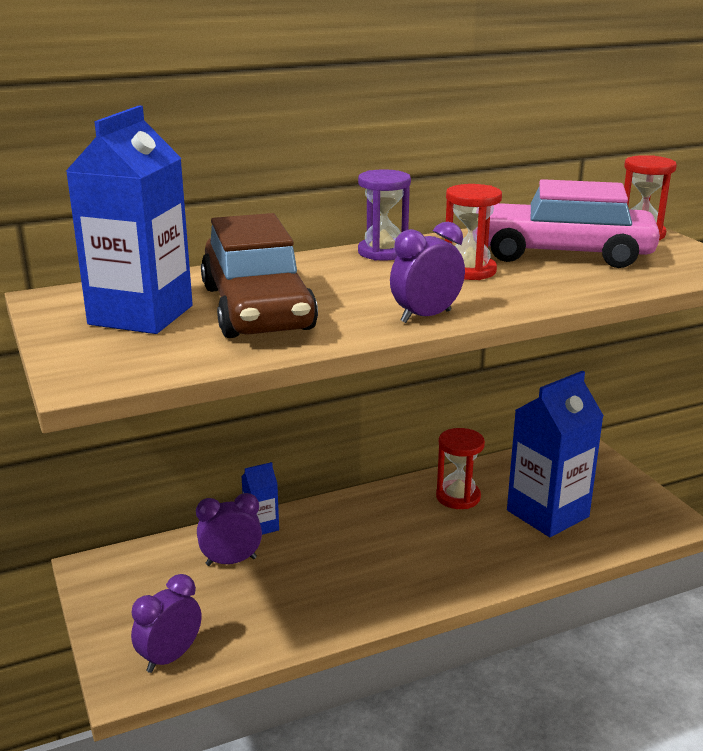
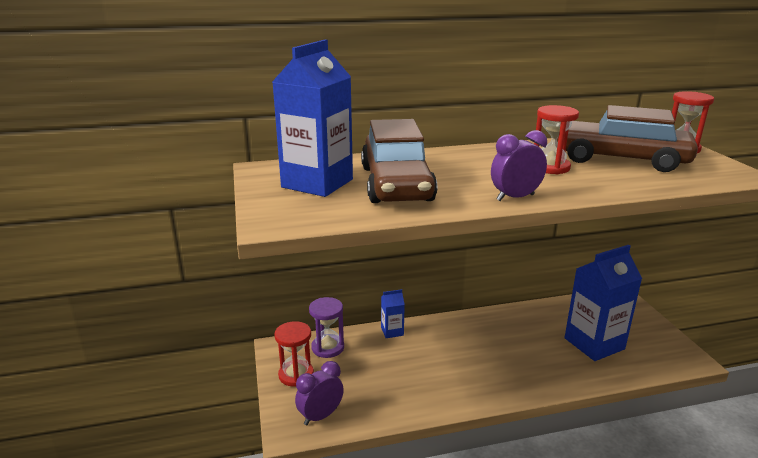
camera: 10 degrees right, 0 degrees up
purple clock [196,493,262,566] -> none
purple hourglass [358,169,411,261] -> purple hourglass moved to [309,297,344,358]
red hourglass [436,428,485,509] -> red hourglass moved to [274,321,314,387]
pink car [475,179,660,268] -> brown car [557,105,698,172]

